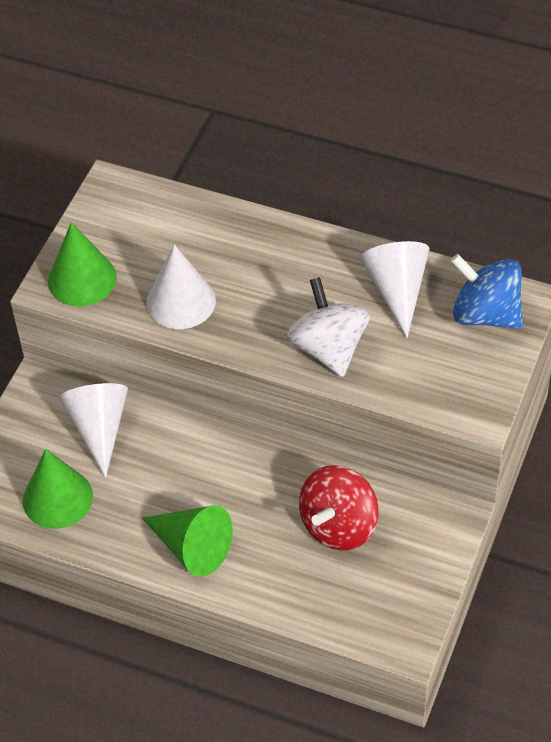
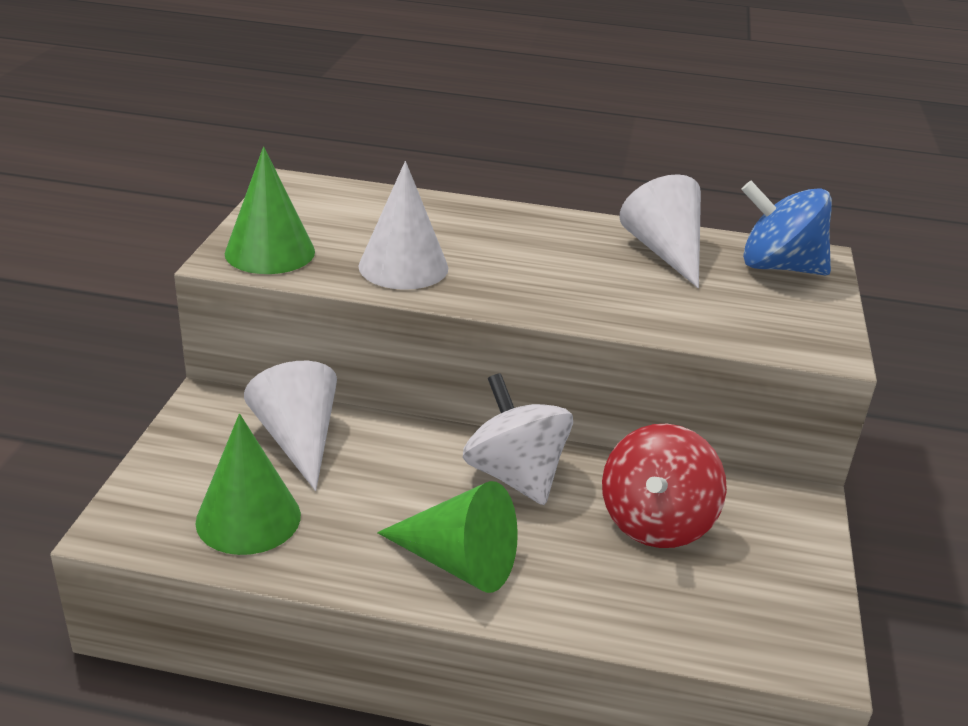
camera: 15 degrees left, 20 degrees down
white spinning top [286,277,370,377] -> white spinning top moved to [463,373,573,505]

